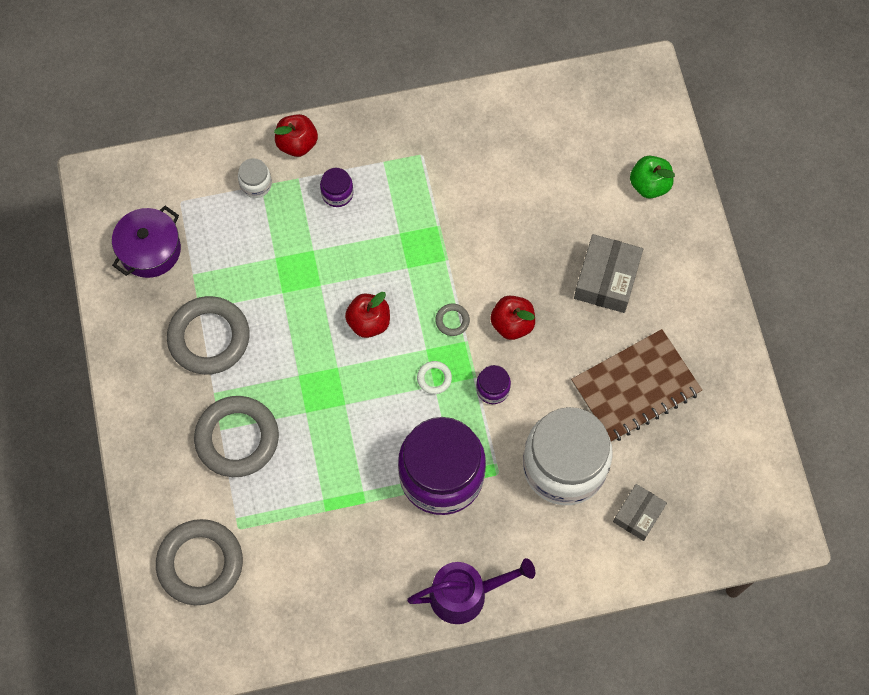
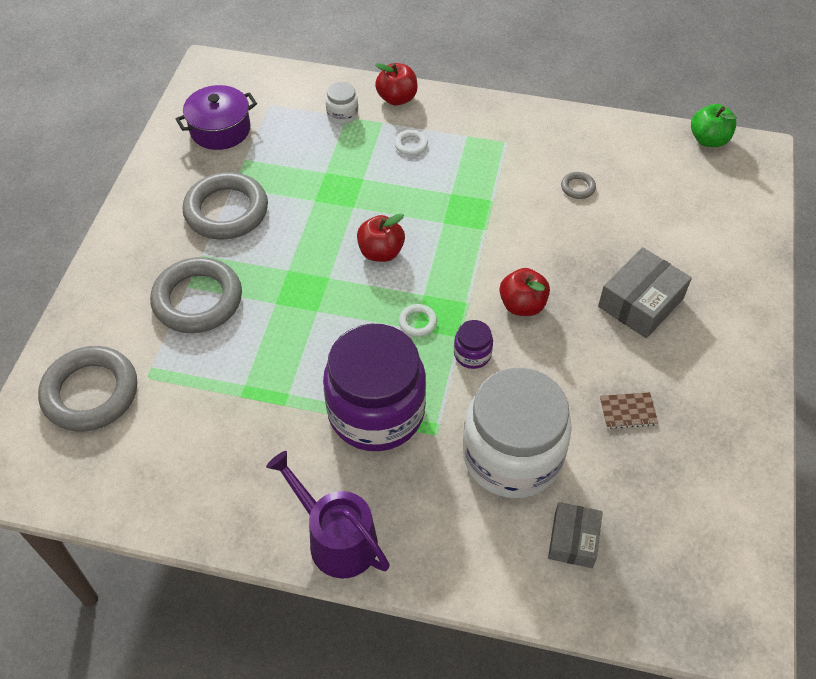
camera: 25 degrees right, 15 degrees down
purple jar [320,168,353,207] -> white ring [395,130,428,155]
purple watering can [407,558,535,624] -> purple watering can turned 150 degrees counterclockwise [266,451,390,579]
grey ring [435,304,470,336] -> grey ring moved to [561,172,596,199]
brown notebook [571,329,702,442] -> brown notebook [600,392,658,429], size x0.41
grey box [613,484,667,541] -> grey box turned 45 degrees counterclockwise [548,502,603,568]
green apple [630,156,675,199] -> green apple moved to [691,104,737,147]

